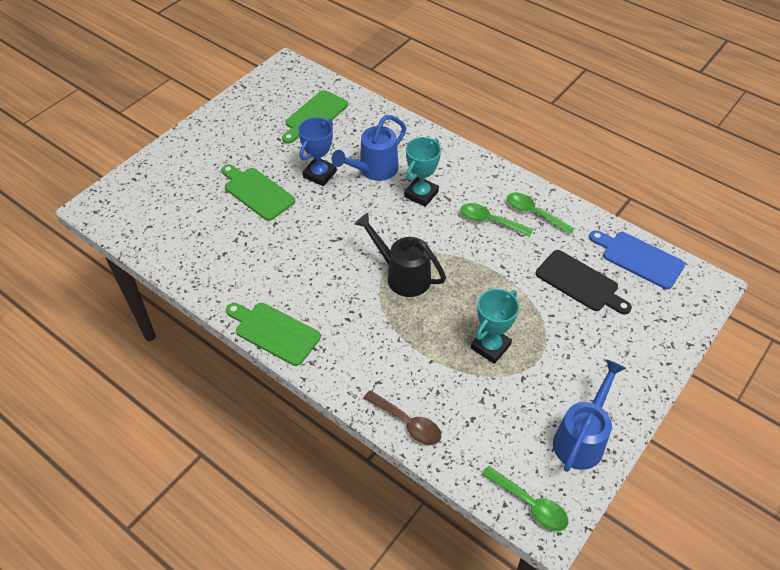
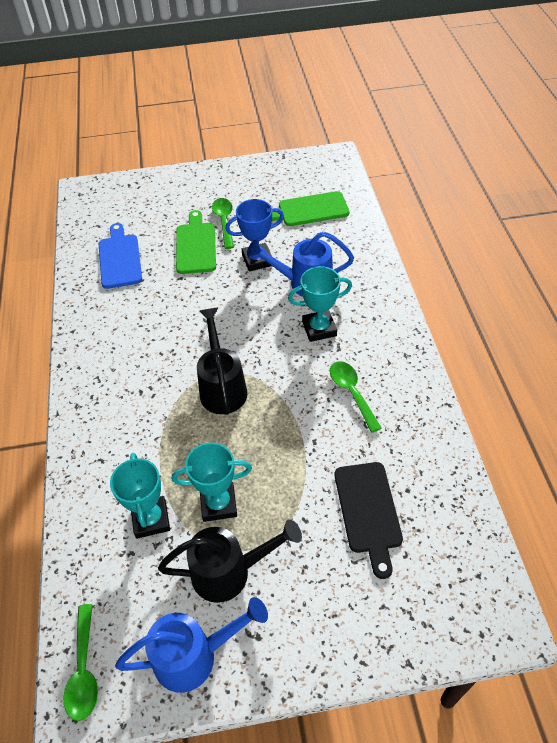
camera: 45 degrees right, 0 degrees up
green cutting board [226,303,321,366] -> none
brown spoon [363,390,441,445] -> none
green spoon [507,192,574,235] -> green spoon moved to [212,198,234,249]
blue cutting board [589,230,685,289] -> blue cutting board moved to [99,223,142,289]
none -> turquoise trophy [110,453,170,539]
none -> black watering can [158,519,302,603]

